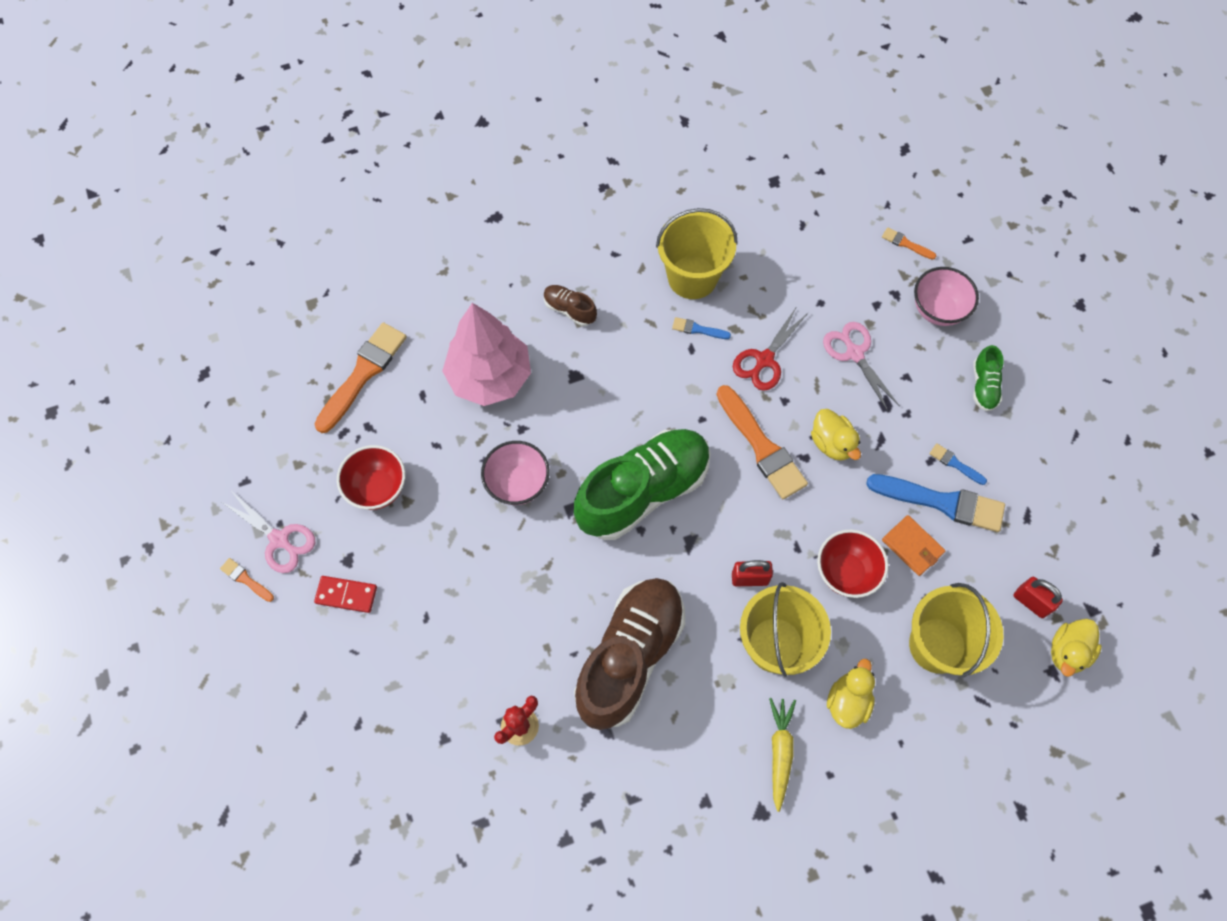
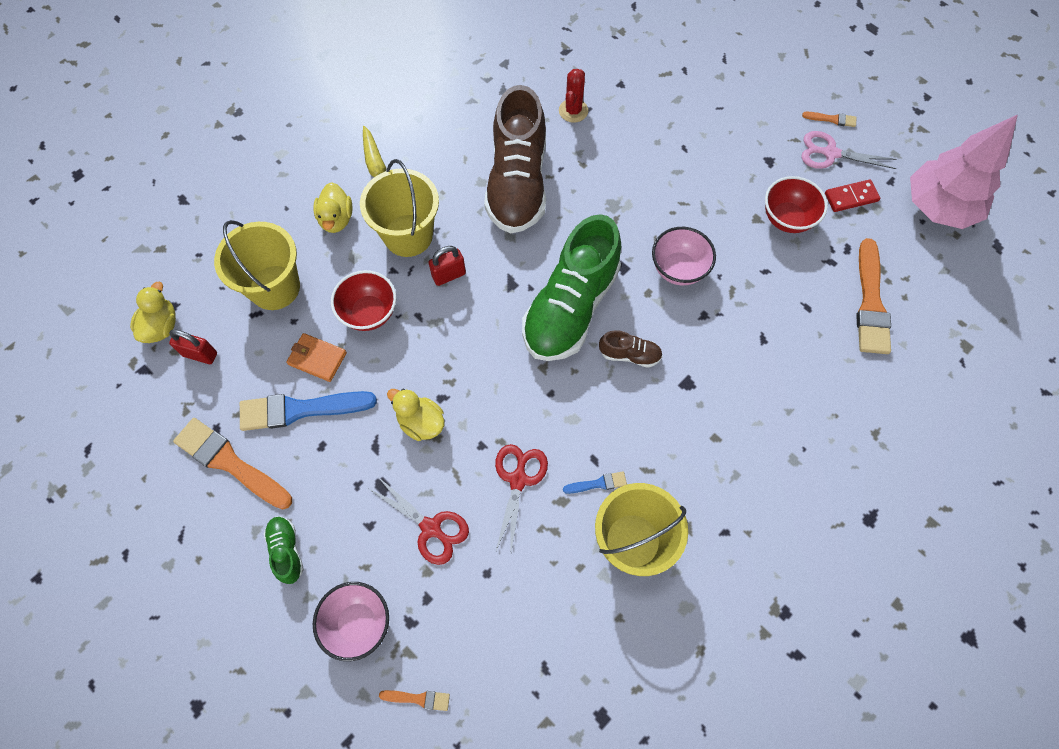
camera: 155 degrees right, 0 degrees up
red domino [314,576,377,613] -> red domino moved to [825,179,880,212]
pink tree [442,303,531,406] -> pink tree moved to [910,115,1018,229]
brown shoe [544,285,597,326] -> brown shoe moved to [599,330,663,368]
orange brush [716,385,808,499] -> orange brush moved to [173,418,292,510]
pink scissors [823,322,900,411] -> red scissors [369,476,469,565]
blue brush [929,443,987,485] -> none

